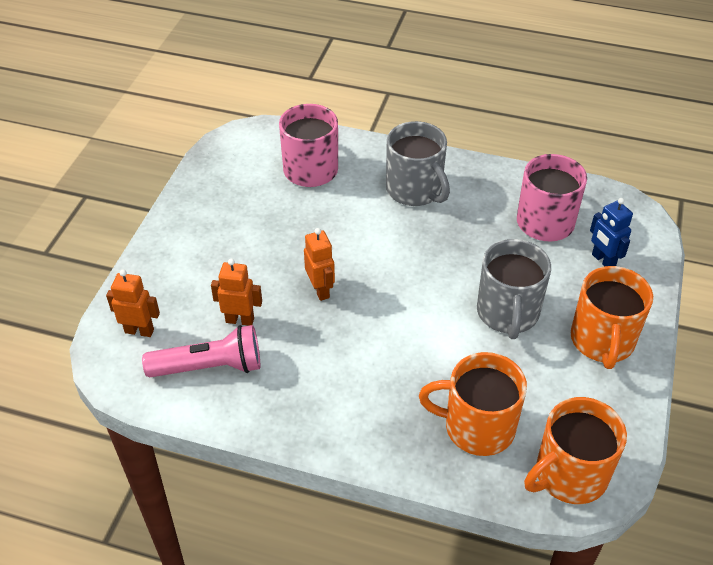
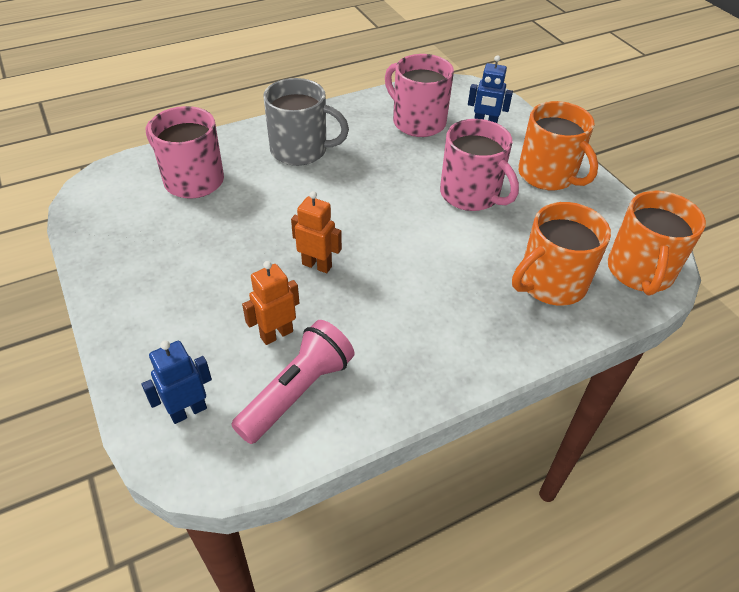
camera: 45 degrees left, 0 degrees up
orange robot [106,269,160,337] -> blue robot [142,340,212,424]
grey mug [477,239,551,339] -> pink mug [440,119,519,211]

